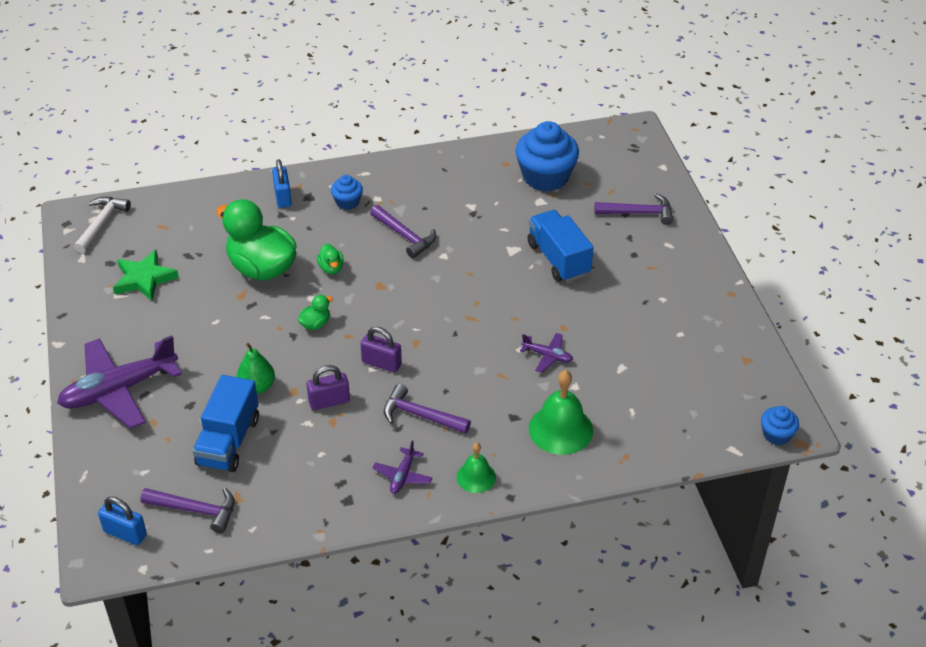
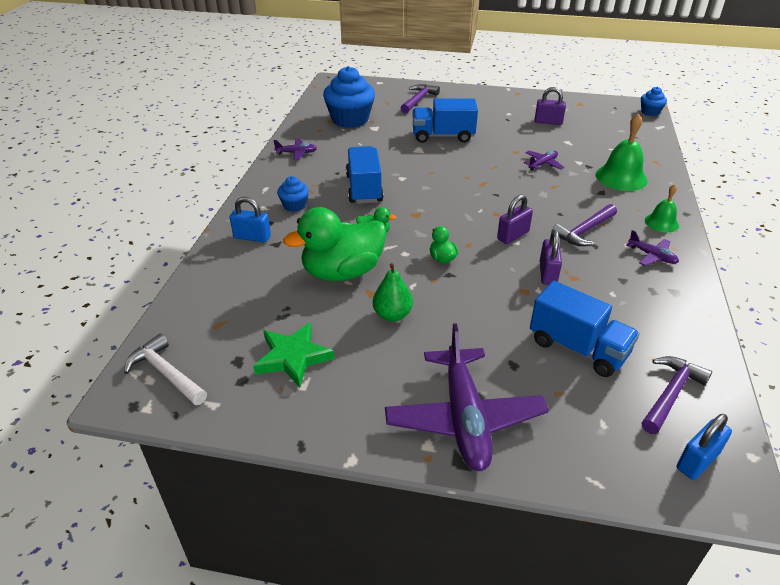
camera: 65 degrees left, 5 degrees down
green pear [236,343,275,394] -> green pear moved to [373,263,413,322]
purple hammer [370,205,436,258] -> blue truck [346,146,384,204]
none -> purple plane [273,139,317,160]
none -> purple padlock [535,87,566,125]

